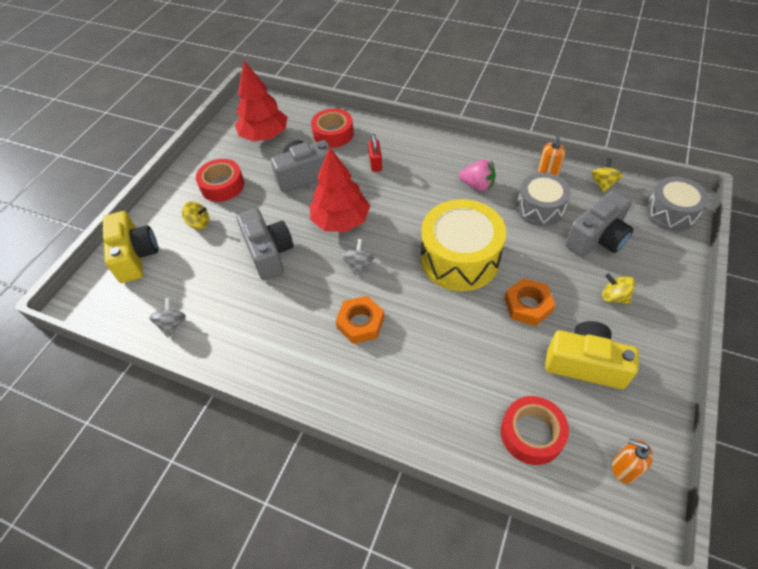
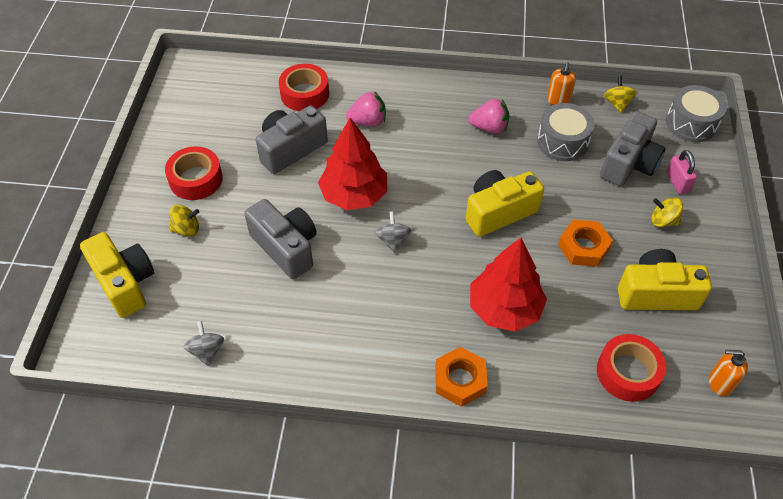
camera: 20 degrees left, 0 degrees up
red tree [235,61,287,142] -> red tree moved to [470,238,547,332]
orange nut [336,296,384,344] -> orange nut moved to [435,347,488,407]
red padlock [368,134,382,172] -> pink strawberry [346,91,386,126]
yellow drum [421,199,506,291] -> yellow camera [466,170,544,237]
none -> pink padlock [666,150,697,194]

